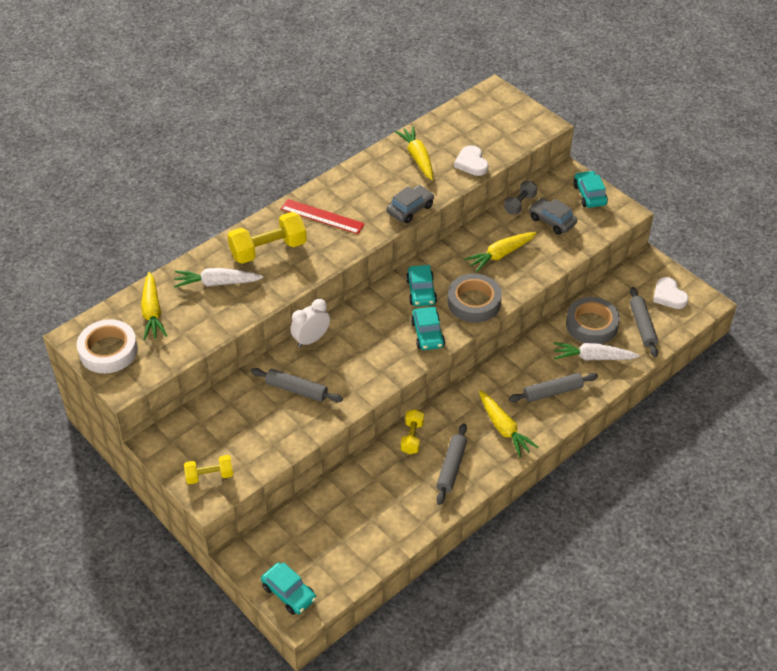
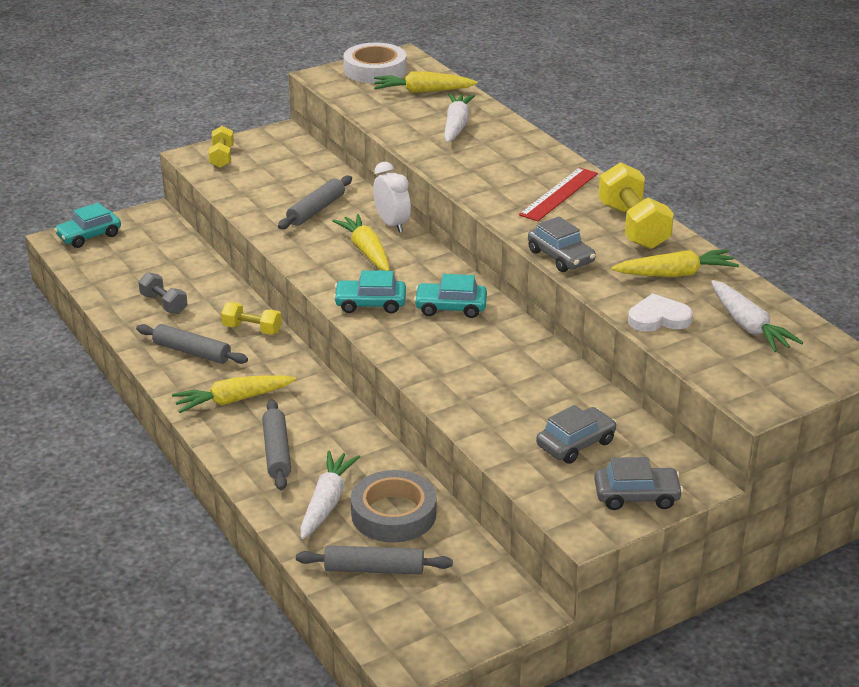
camera: 100 degrees right, 15 degrees down
yellow dumbbell [227,212,307,264] -> yellow dumbbell moved to [598,162,674,249]
grey tape [447,274,502,323] -> none
yellow carrot [464,232,537,272] -> yellow carrot moved to [332,214,390,271]
grey dumbbell [504,181,537,214] -> grey dumbbell moved to [138,272,188,314]
turquoise car [573,171,608,208] -> grey car [594,457,683,510]
white heart [653,277,688,309] -> none
none -> white carrot [711,280,803,352]

